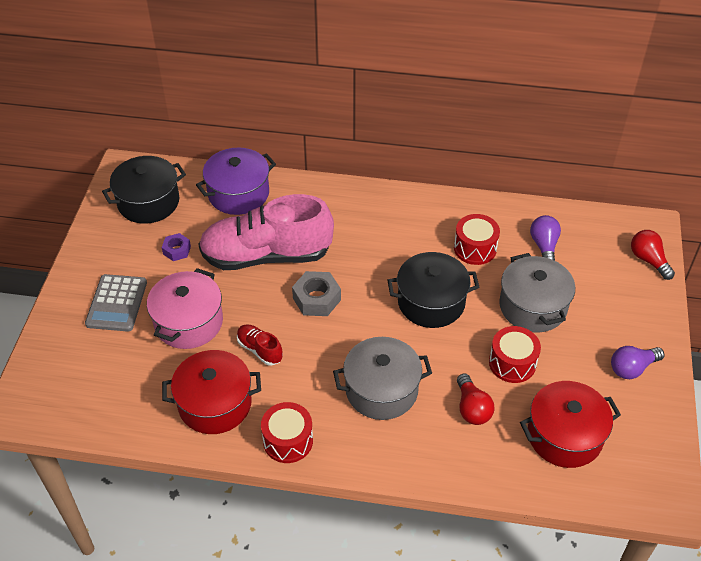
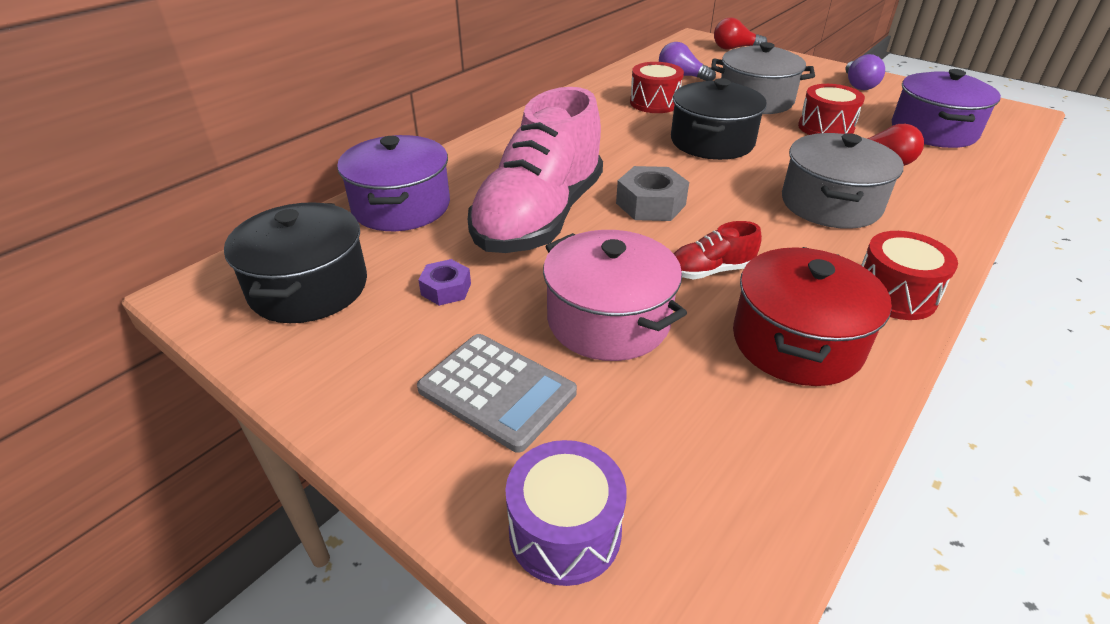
camera: 60 degrees left, 10 degrees down
red pot [520,381,621,468] -> purple pot [892,69,1001,148]
none -> purple drum [505,440,626,586]

